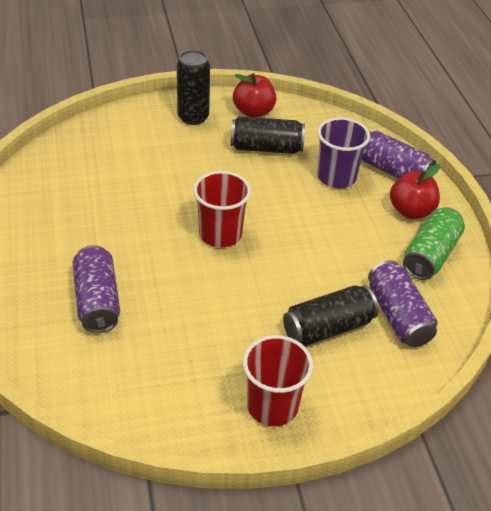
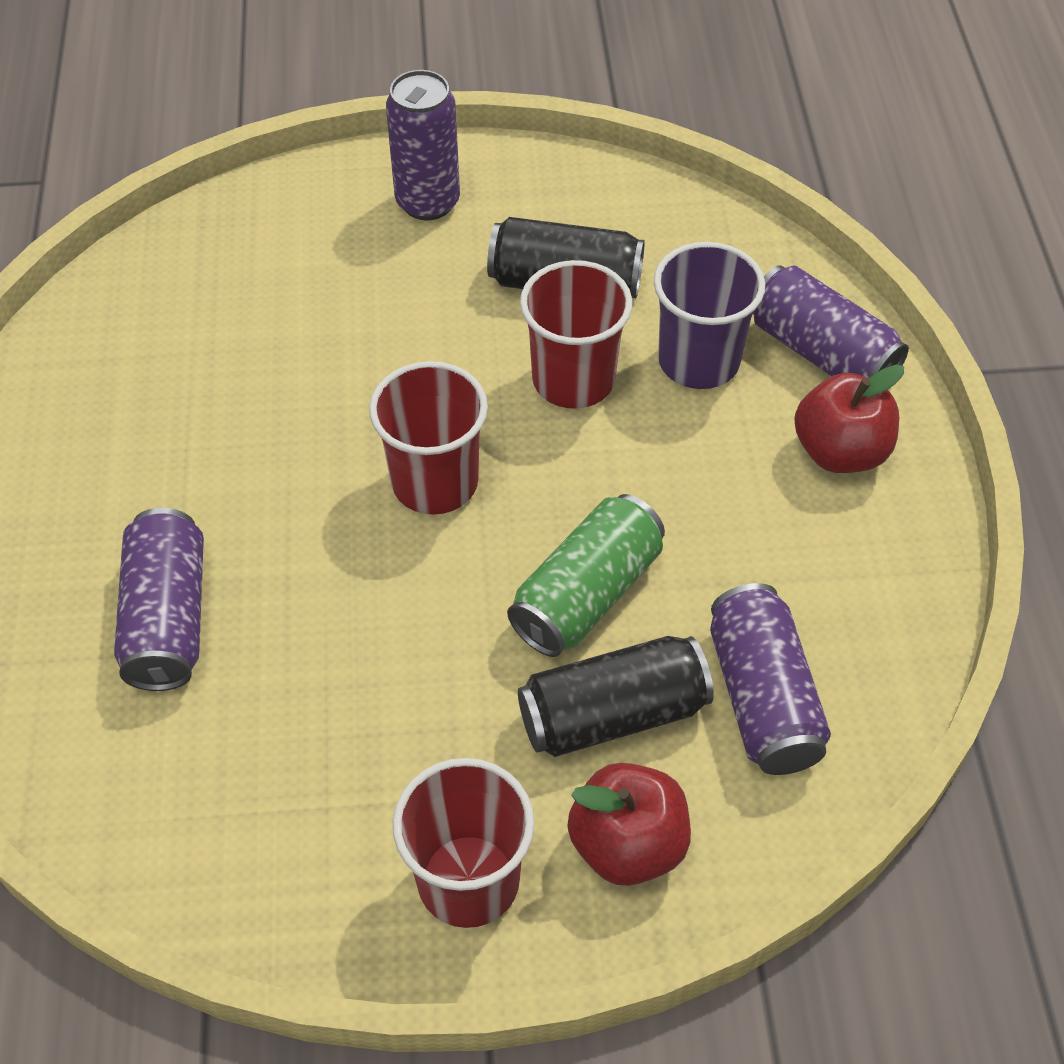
camera: 10 degrees right, 10 degrees up
black can [177,50,210,125] -> purple can [386,70,460,221]
red apple [233,73,276,118] -> red apple moved to [567,763,691,886]
green can [403,207,465,280] -> green can moved to [507,494,665,657]
none -> red cup [520,260,632,409]

